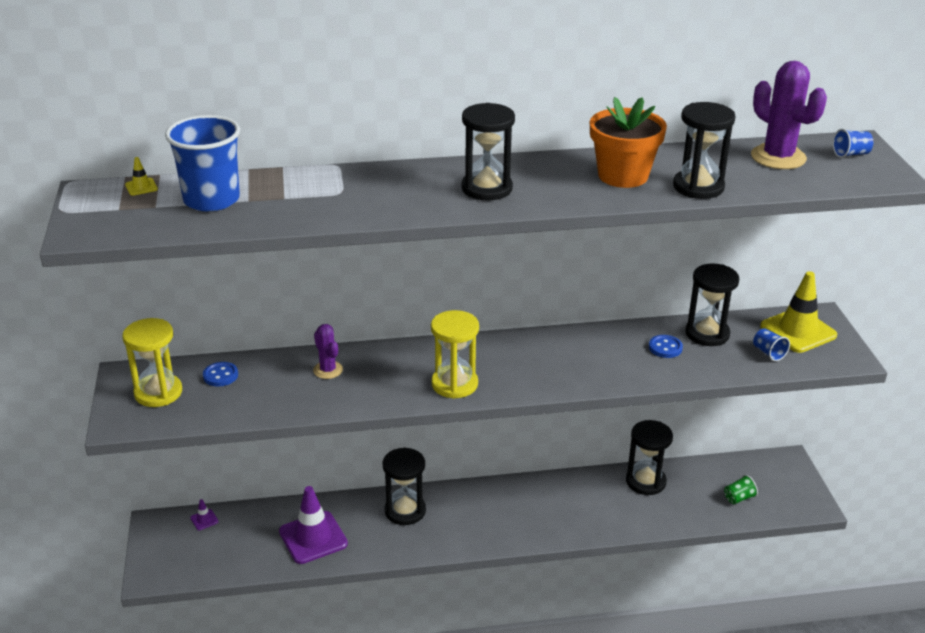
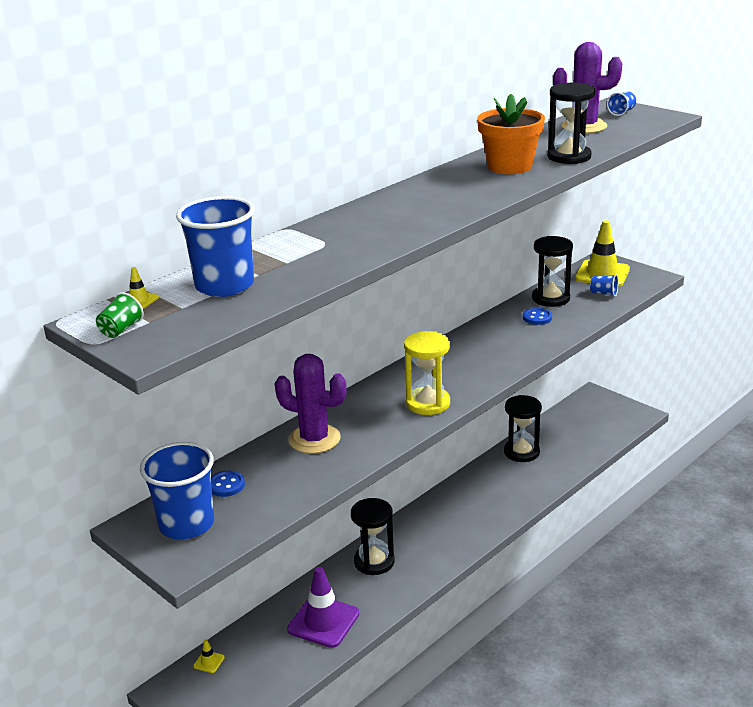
camera: 35 degrees left, 5 degrees down
yellow hourglass [122,318,182,407] -> blue cup [140,442,214,539]
purple traffic cone [190,499,219,530] -> yellow traffic cone [193,639,225,673]
purple cactus [313,324,343,379] -> purple cactus [275,354,347,454], size x1.74
black hourglass [461,103,515,201] -> none
green cup [724,475,758,504] -> green cup moved to [96,292,144,338]

